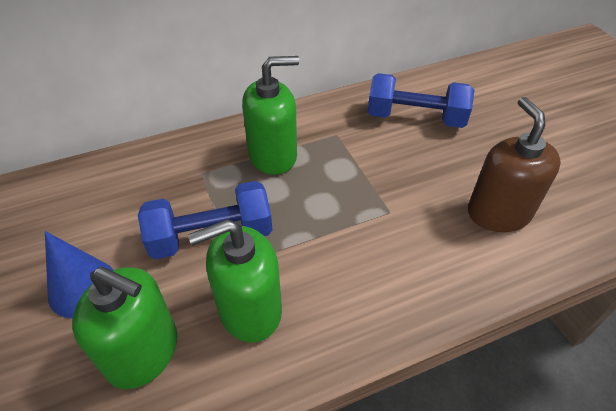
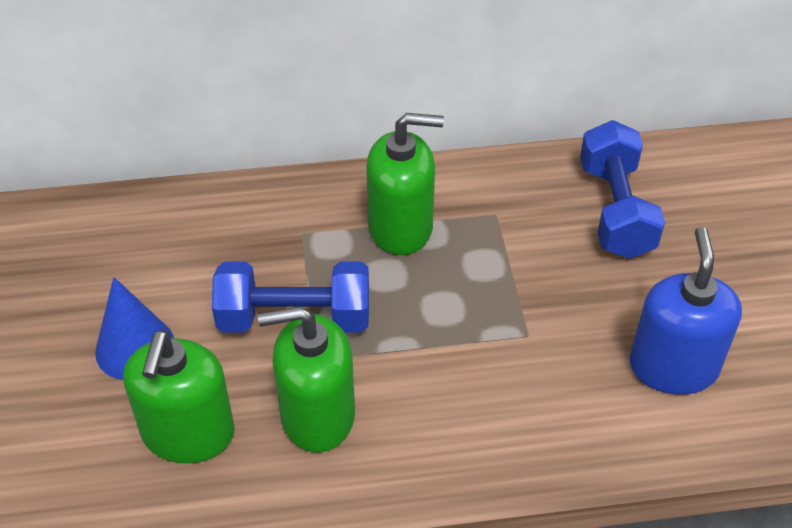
camera: 15 degrees right, 0 degrees up
green soap dispenser [72,267,177,389] -> green soap dispenser turned 60 degrees clockwise [123,330,235,463]
blue dumbbell [368,73,474,128] -> blue dumbbell turned 60 degrees clockwise [580,120,665,259]
brown soap dispenser [468,97,561,232] -> blue soap dispenser [630,227,742,395]

